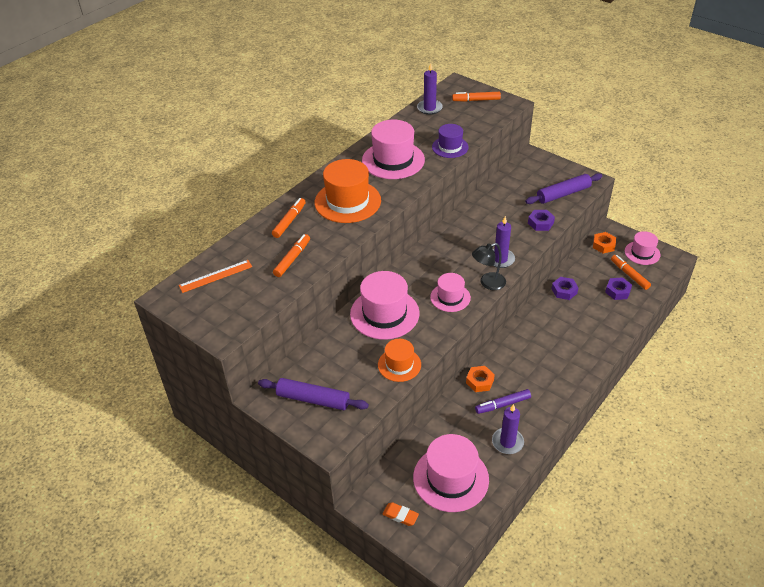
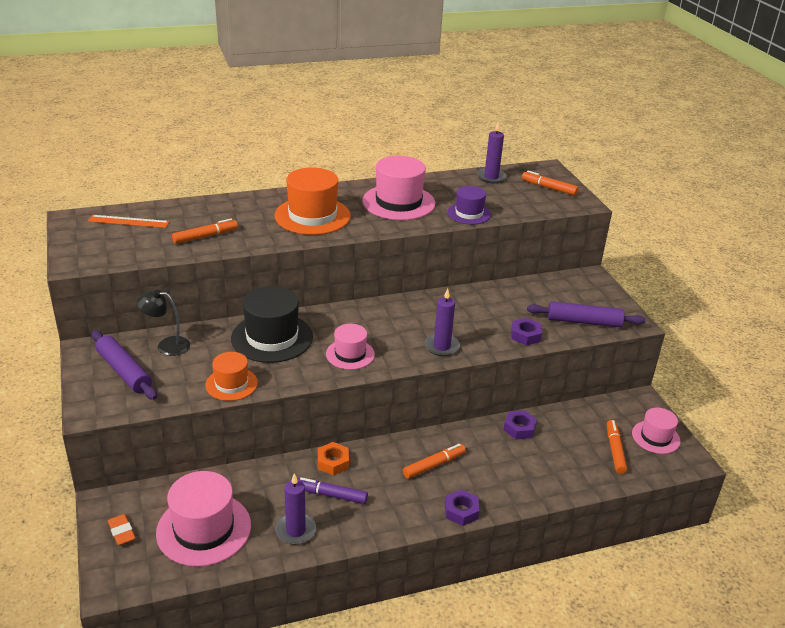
camera: 30 degrees right, 10 degrees down
orange marker [272,198,306,238] -> orange marker moved to [403,444,466,479]
pink hat [350,271,419,340] -> black hat [231,286,313,363]
black lamp [472,243,506,290] -> black lamp moved to [137,289,190,356]
orange nut [593,232,616,254] -> none
purple nut [605,277,632,300] -> purple nut moved to [445,489,480,526]

